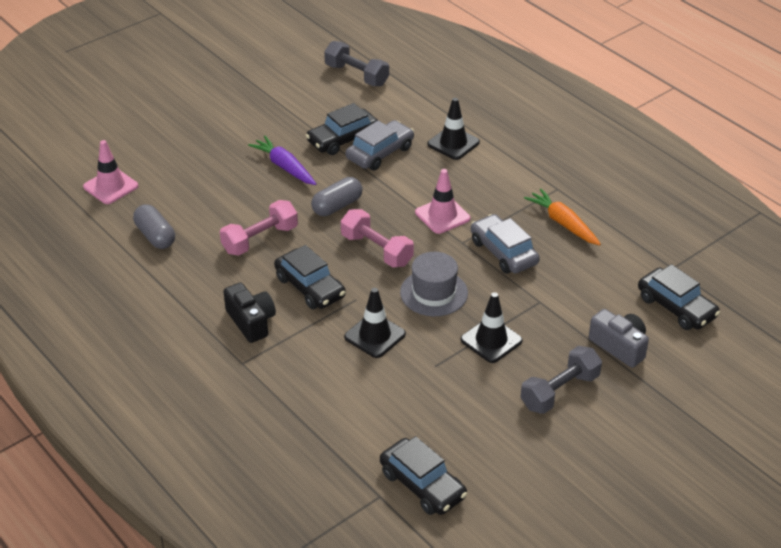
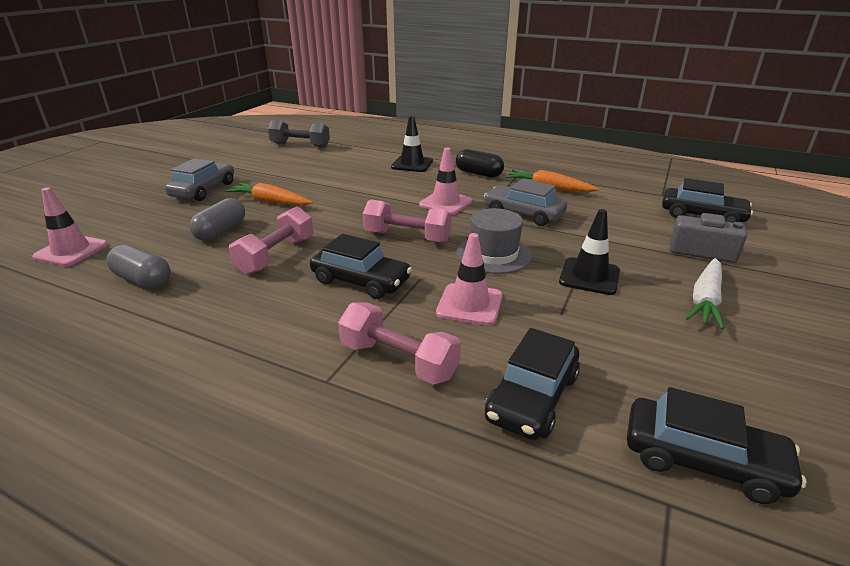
camera: 25 degrees left, 10 degrees down
black camera [223,283,276,343] -> none
purple carrot [248,136,316,185] -> orange carrot [225,183,313,206]
black car [306,103,378,155] -> black car moved to [485,328,580,440]
grey capsule [311,177,363,216] -> grey capsule moved to [189,198,245,241]
black traffic cone [344,288,406,358] -> pink traffic cone [436,233,502,325]
grey car [345,120,414,170] -> grey car moved to [165,158,234,201]
grey dumbbell [520,346,602,414] -> white carrot [686,258,724,329]
none -> pink dumbbell [338,303,461,385]
none -> black capsule [456,149,504,177]

